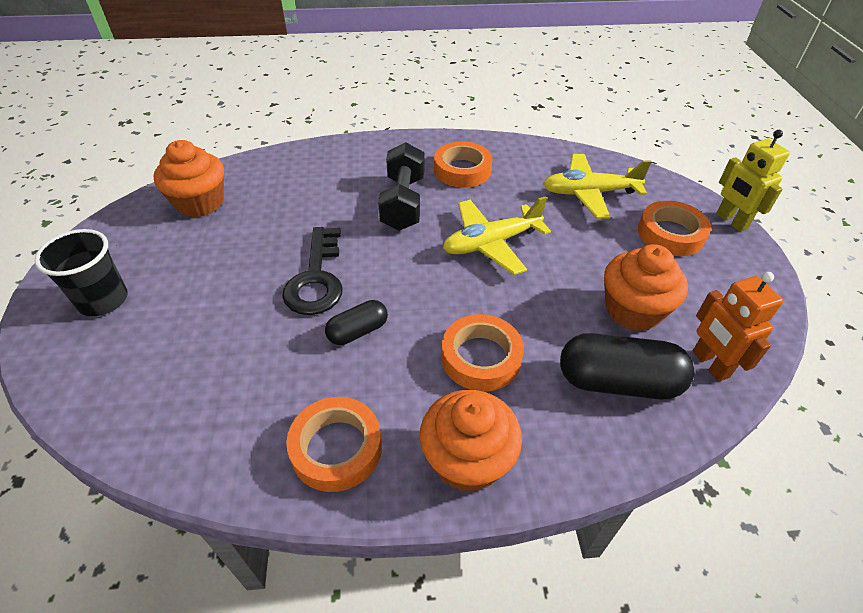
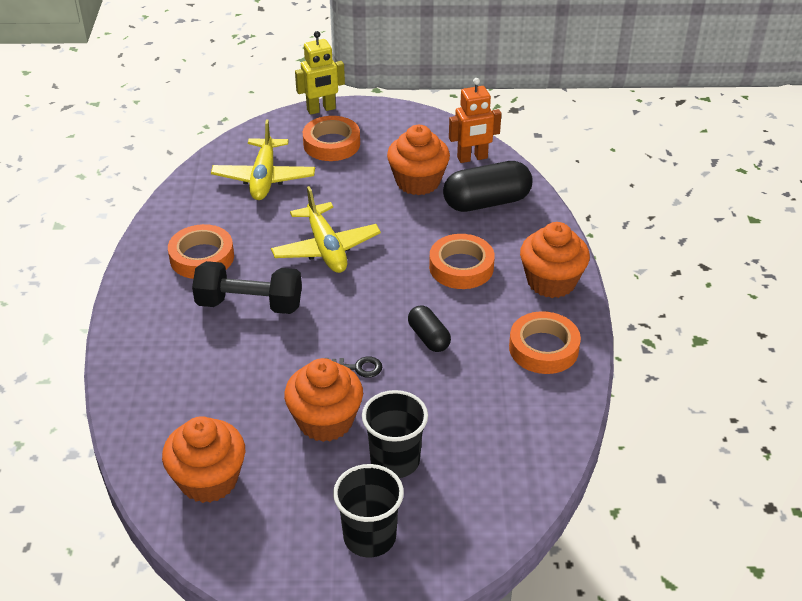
camera: 85 degrees left, 5 degrees down
black key [282,227,343,315] -> black key [326,357,382,378], size x0.48
black capsule [560,333,694,399] -> black capsule turned 60 degrees clockwise [443,161,533,212]
none -> orange cupcake [284,358,363,442]
none -> black cup [362,390,428,478]

